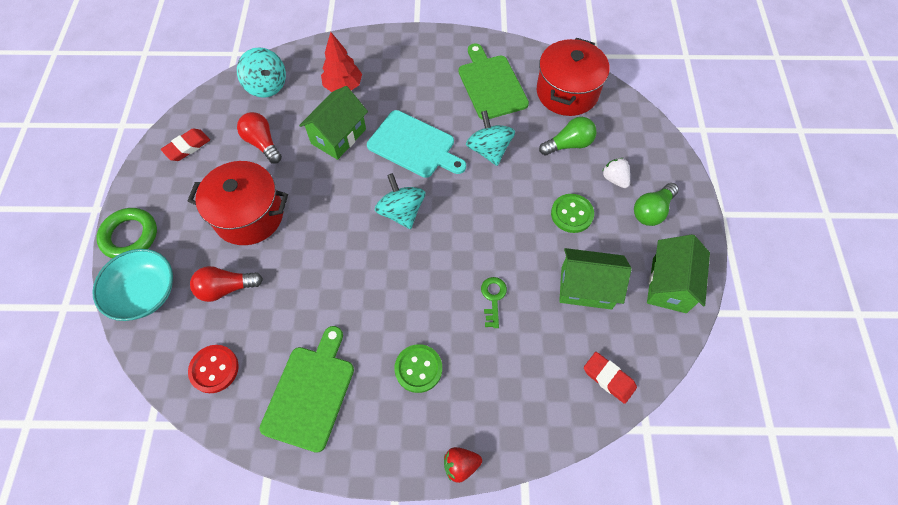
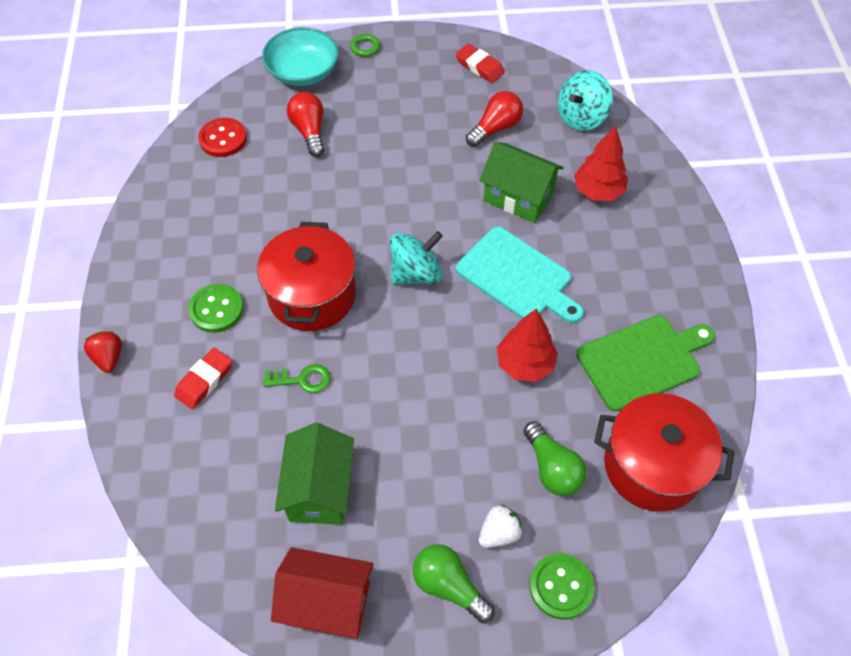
camera: 85 degrees right, 5 degrees down
green ring [96,208,157,259] -> green ring [350,34,380,57], size x0.51
red pot [188,161,288,245] -> red pot moved to [257,222,356,331]
green cutting board [260,326,354,453] -> none
turquoise cutting board [367,110,466,178] -> turquoise cutting board turned 75 degrees counterclockwise [456,227,584,323]
turquoise spinning top [466,110,515,166] -> red tree [497,308,558,382]
green button [551,194,594,233] -> green button moved to [529,553,594,619]
red eraser [584,352,637,404] -> red eraser moved to [174,348,232,409]
green house [647,234,710,313] -> red house [271,547,373,639]

